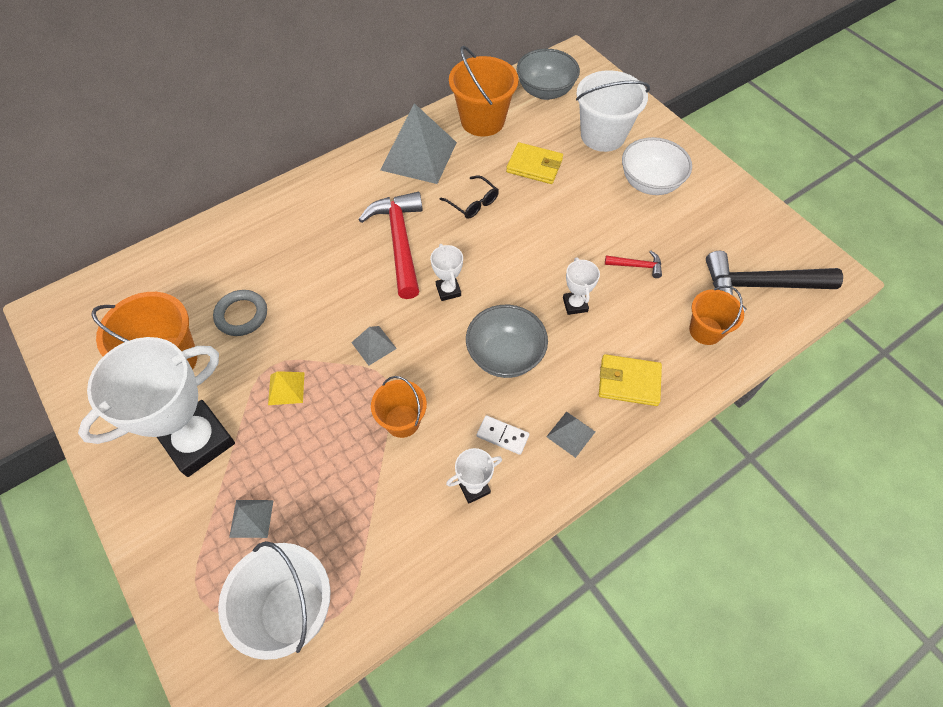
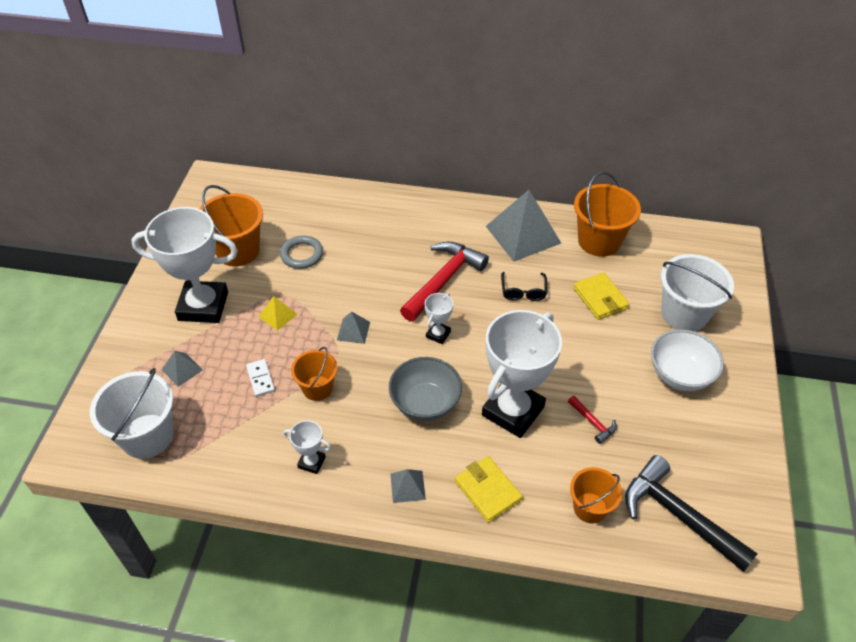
camera: 45 degrees right, 10 degrees down
white domino [477,415,529,455] -> white domino moved to [246,359,275,397]
grey bowl [517,49,580,100] -> none
white trophy [563,257,600,315] -> white trophy [482,310,562,438], size x2.29

